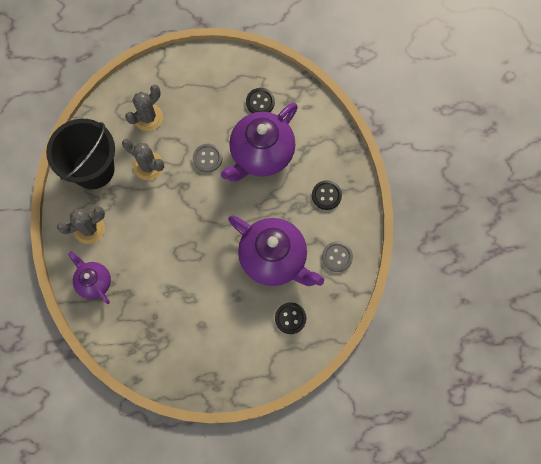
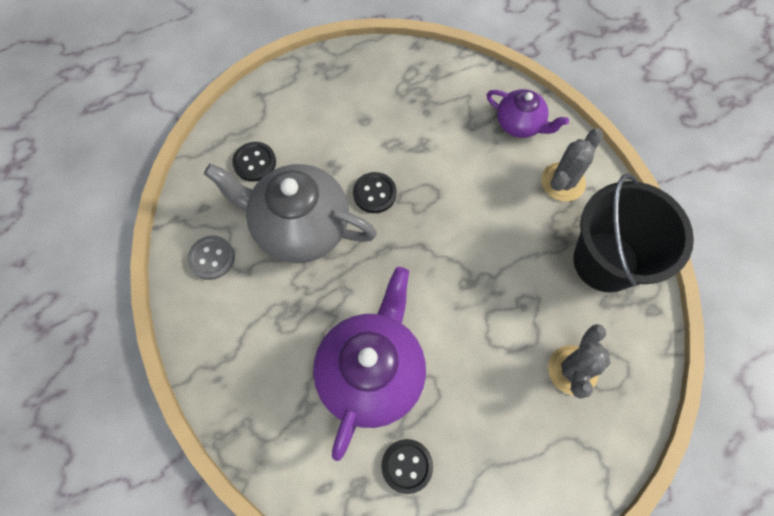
camera: 160 degrees right, 5 degrees down
grey cactus [122,138,164,180] -> none
grey button [193,144,223,173] -> none
purple teapot [228,215,324,286] -> grey teapot [204,164,377,263]
black button [312,180,342,210] -> black button moved to [353,172,396,213]

